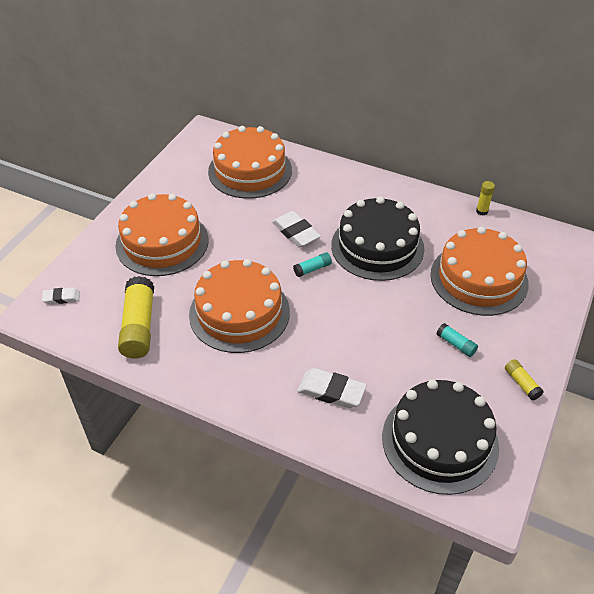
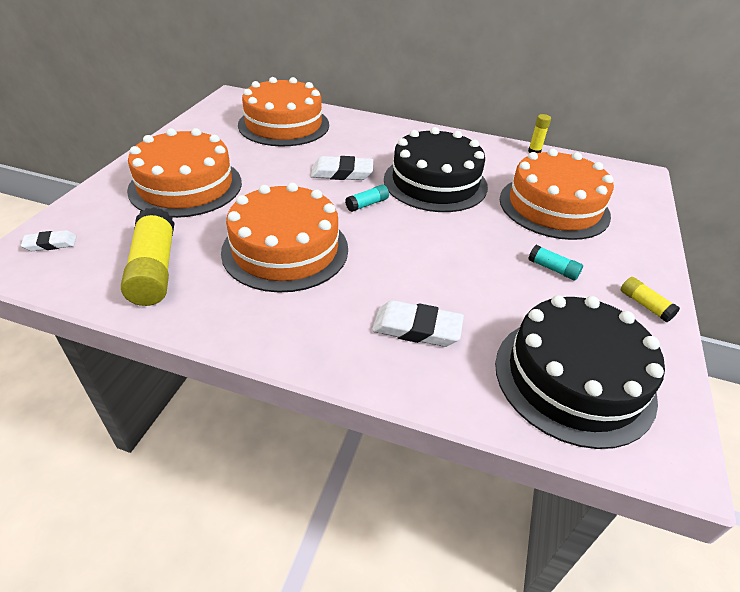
camera: 10 degrees left, 5 degrees down
white eraser [272,211,321,248] -> white eraser turned 45 degrees counterclockwise [311,156,373,180]

